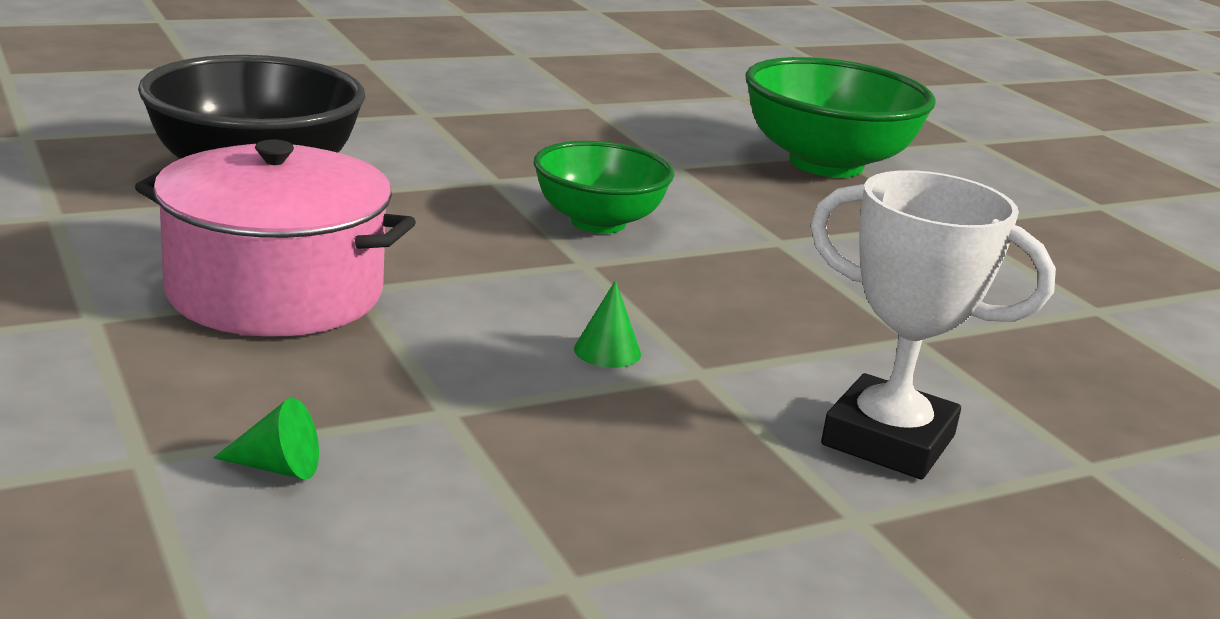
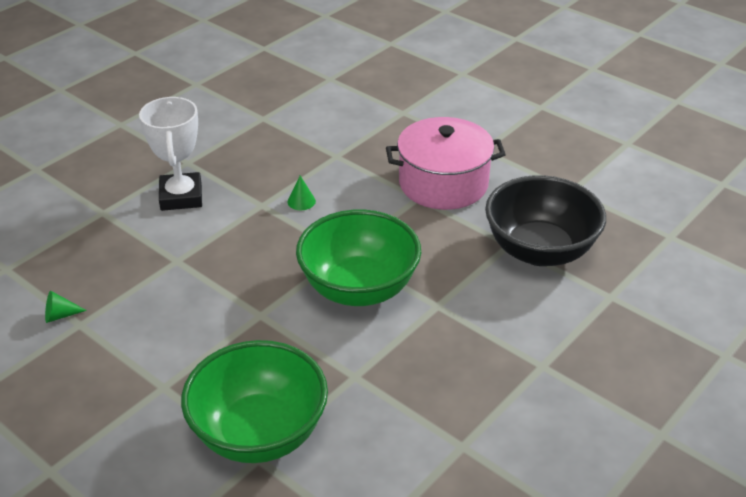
camera: 160 degrees right, 15 degrees up
green cone [214,398,319,480] -> green cone moved to [45,291,87,323]
green bowl [534,141,674,234] -> green bowl [296,210,421,306], size x1.56
white trophy [811,170,1056,479] -> white trophy turned 75 degrees clockwise [139,97,202,211]

